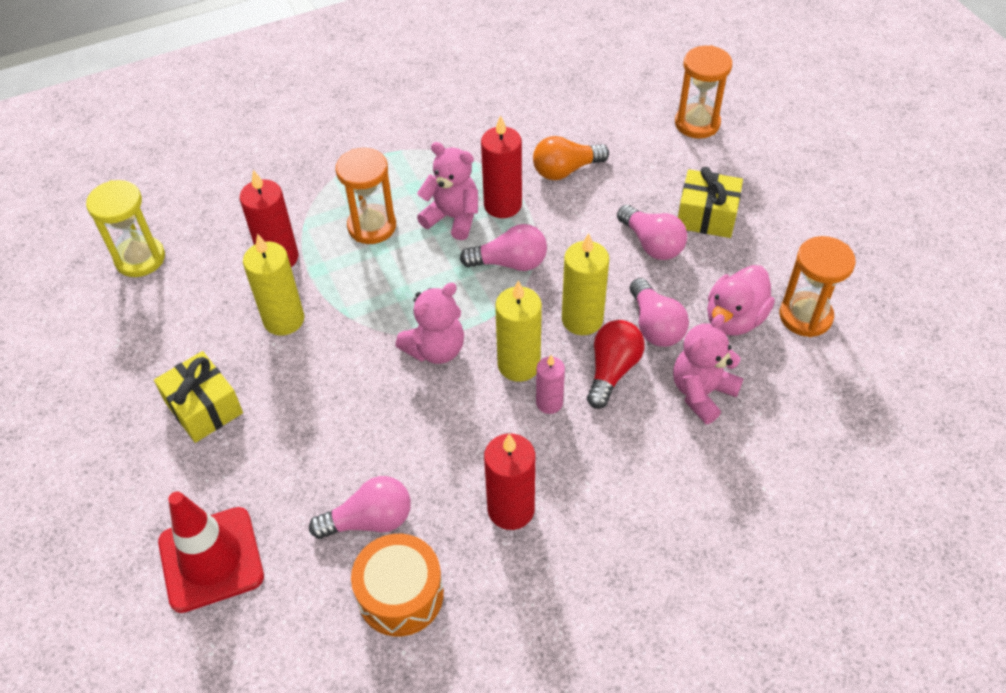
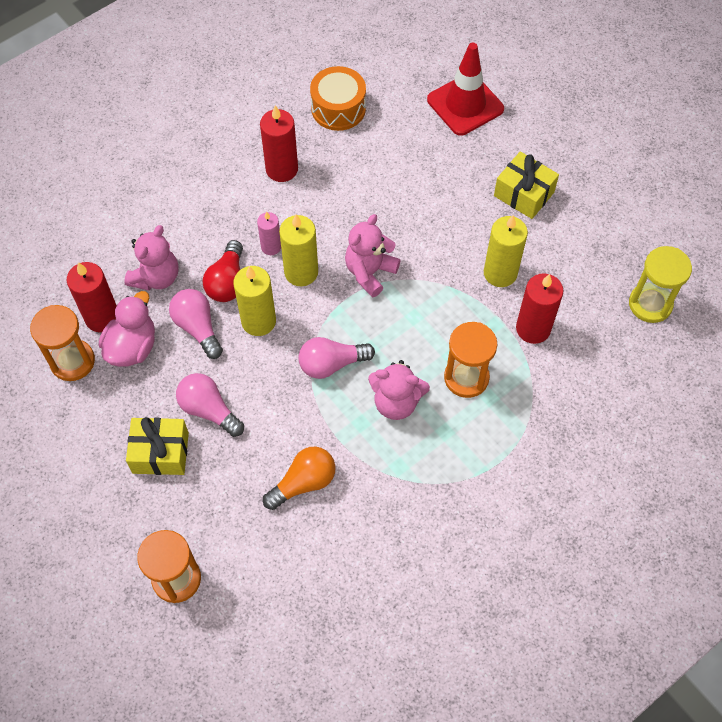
camera: 165 degrees right, 10 degrees up
pink light bulb [309,476,411,539] -> none
red candle [481,115,522,218] -> red candle moved to [67,262,117,332]

